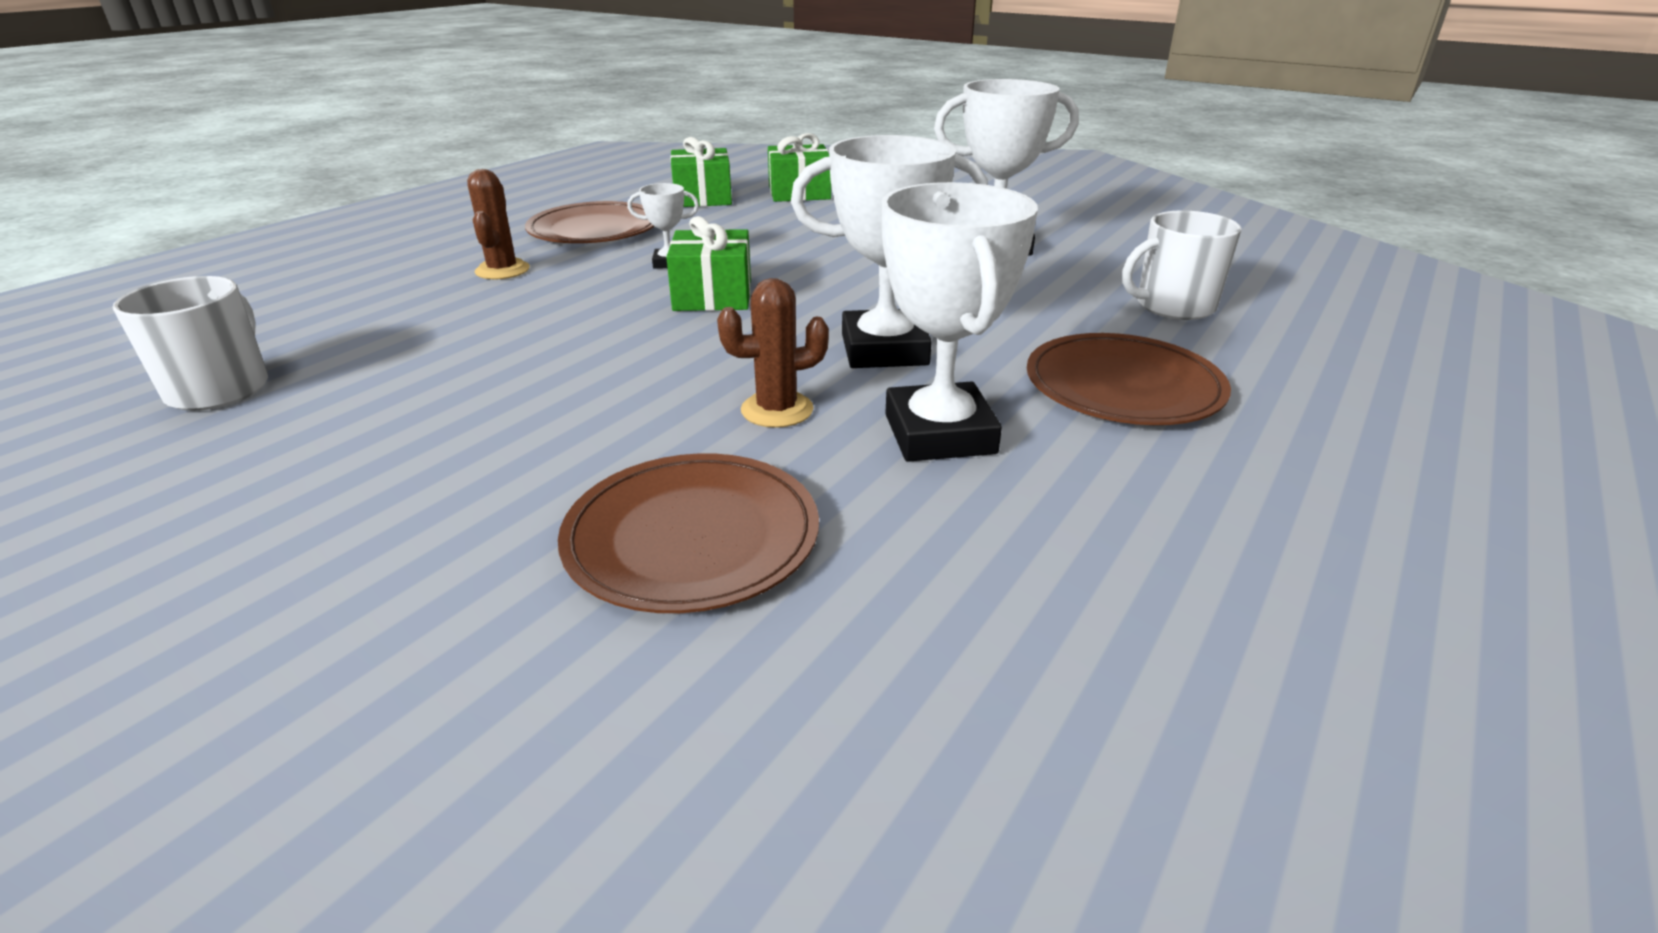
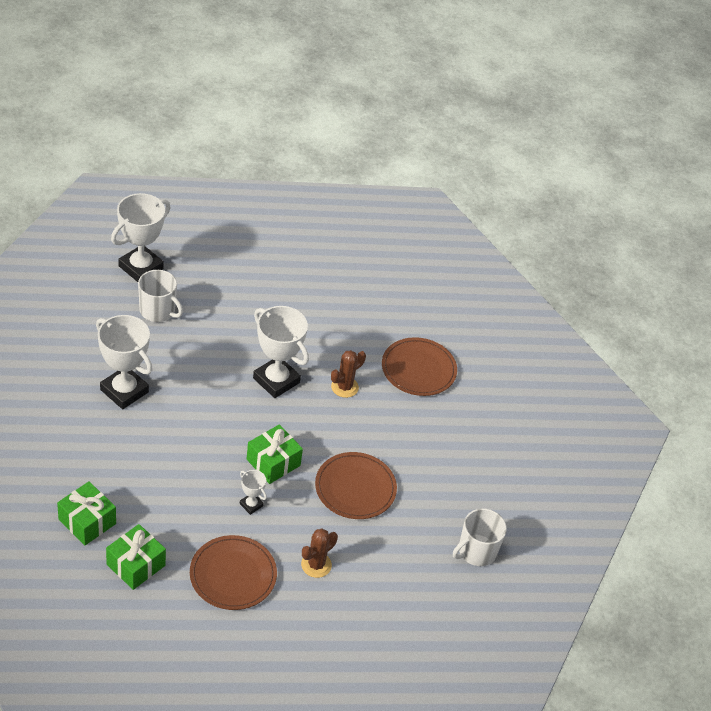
camera: 135 degrees left, 15 degrees up
brown cactus [717,278,829,428] -> brown cactus turned 75 degrees counterclockwise [331,350,366,398]
white trophy [881,182,1038,462] -> white trophy moved to [111,193,171,282]
brown plate [1027,333,1231,425] -> brown plate moved to [315,452,397,519]

